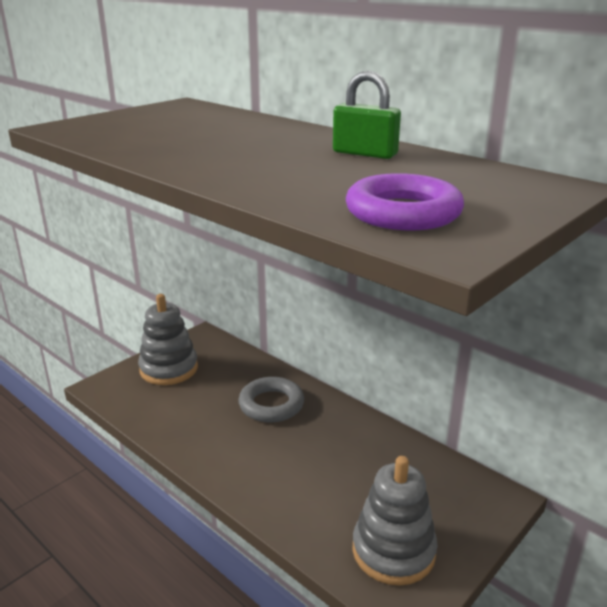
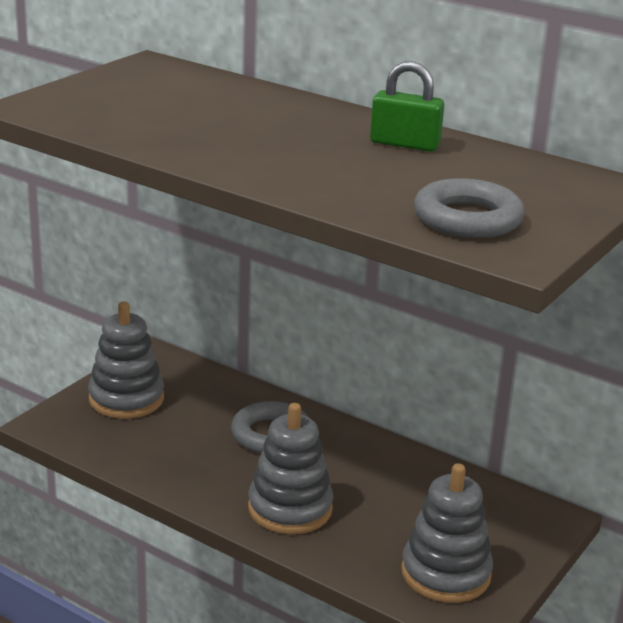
camera: 10 degrees left, 0 degrees up
purple ring [346,173,464,231] -> grey ring [414,178,524,238]
none -> grey stacking toy [248,403,333,534]

